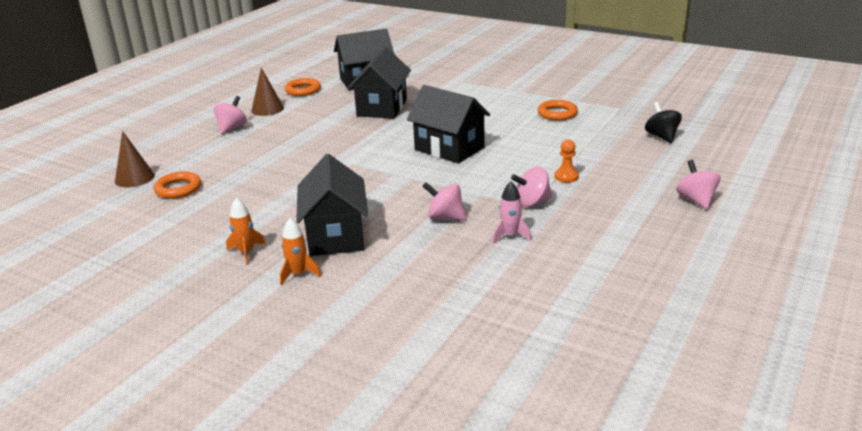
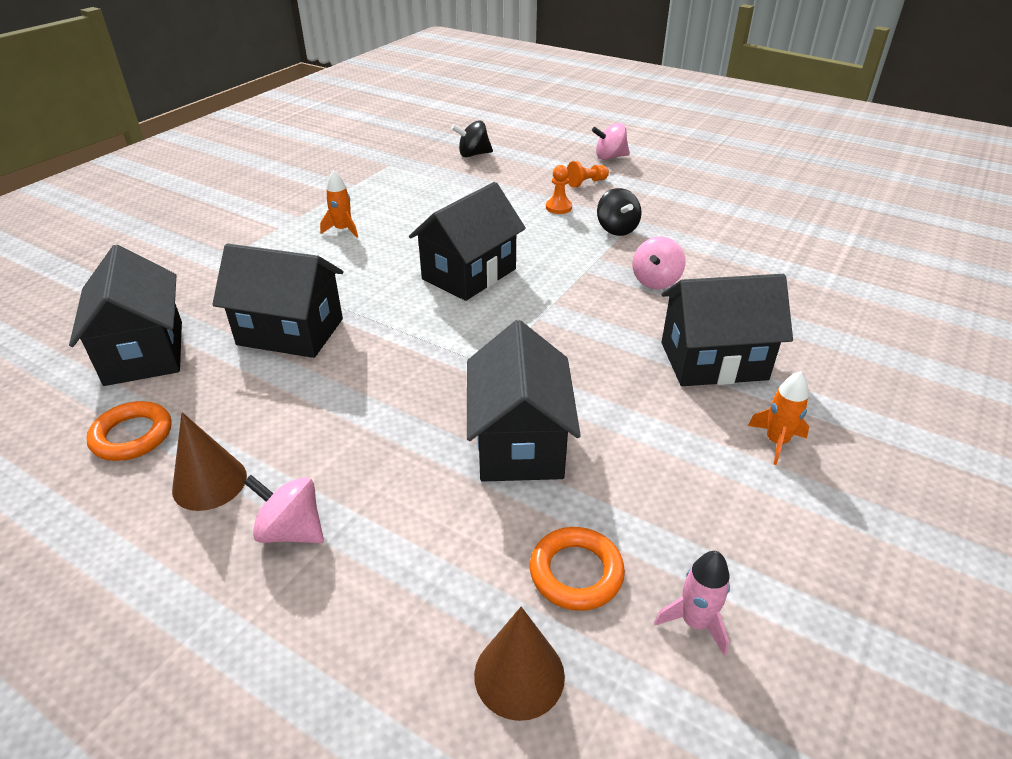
camera: 90 degrees left, 10 degrees up
orange rocket [280,218,321,285] -> orange rocket moved to [320,170,358,238]
pink rocket [493,181,531,243] -> pink rocket moved to [654,551,730,656]
pink spinning top [511,167,553,207] -> black spinning top [597,188,641,236]
orange ring [538,100,578,121] -> none
none -> black house [467,320,581,482]
none -> orange pawn [567,161,609,188]

